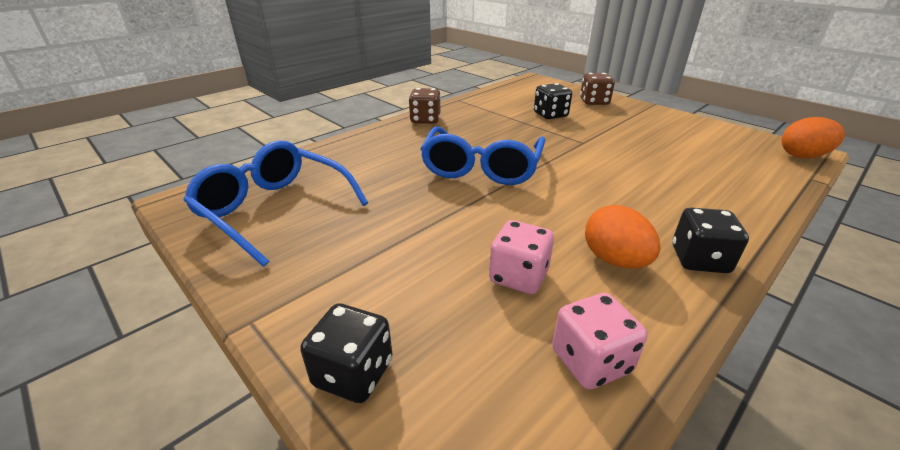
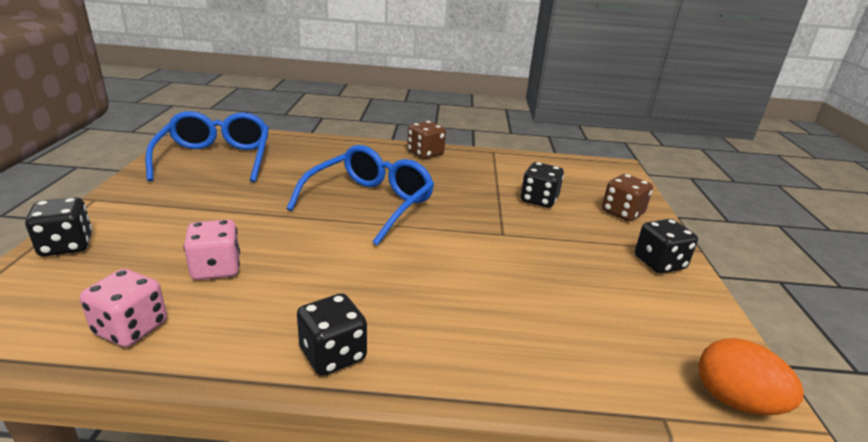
camera: 45 degrees right, 5 degrees down
blue glasses [420,126,545,185] -> blue glasses turned 150 degrees clockwise [287,145,434,245]
orange egg [585,205,661,269] -> none
none -> black dice [635,219,698,274]

